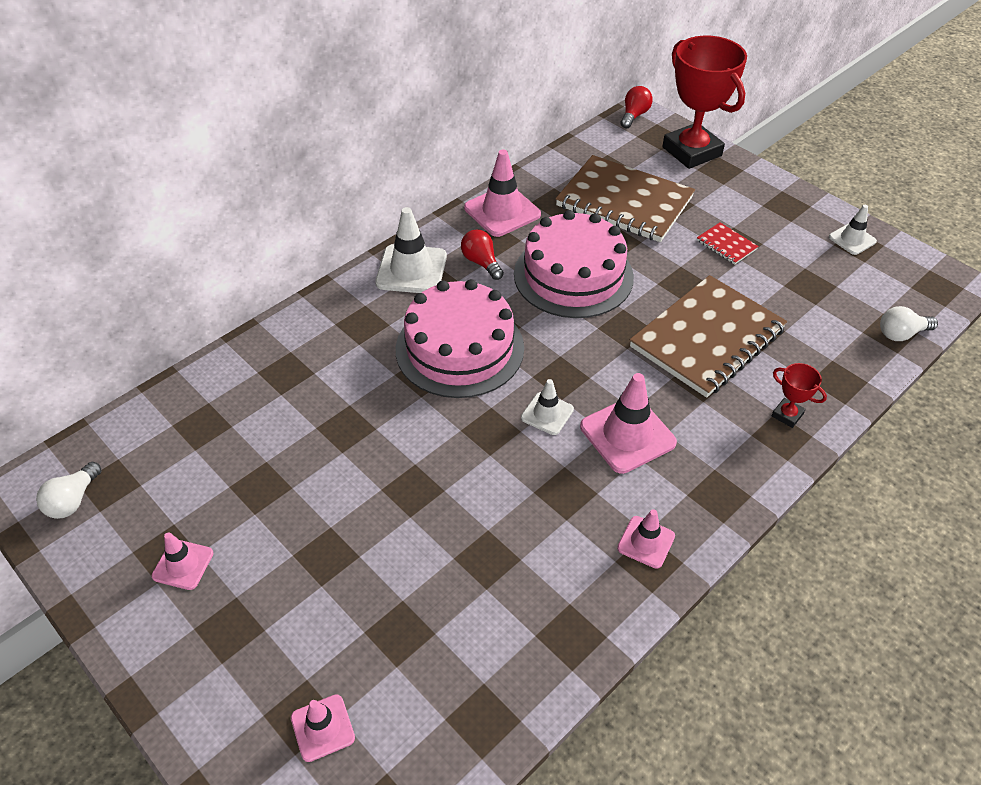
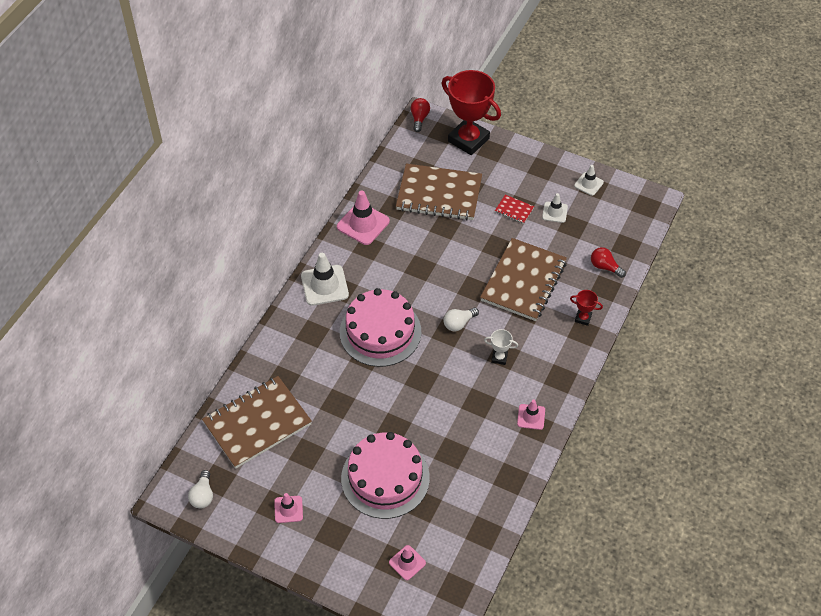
camera: 20 degrees left, 5 degrees up
red light bulb [461,229,504,280] -> red light bulb moved to [591,247,626,278]
pink cake [514,210,634,318] -> pink cake moved to [341,432,430,519]
white traffic cone [521,379,574,435] -> white traffic cone moved to [542,193,568,223]
pink traffic cone [580,373,677,474] -> white trophy [484,329,518,365]
white light bulb [880,306,938,341] -> white light bulb moved to [444,308,479,331]
none -> brown notebook [202,376,312,469]

